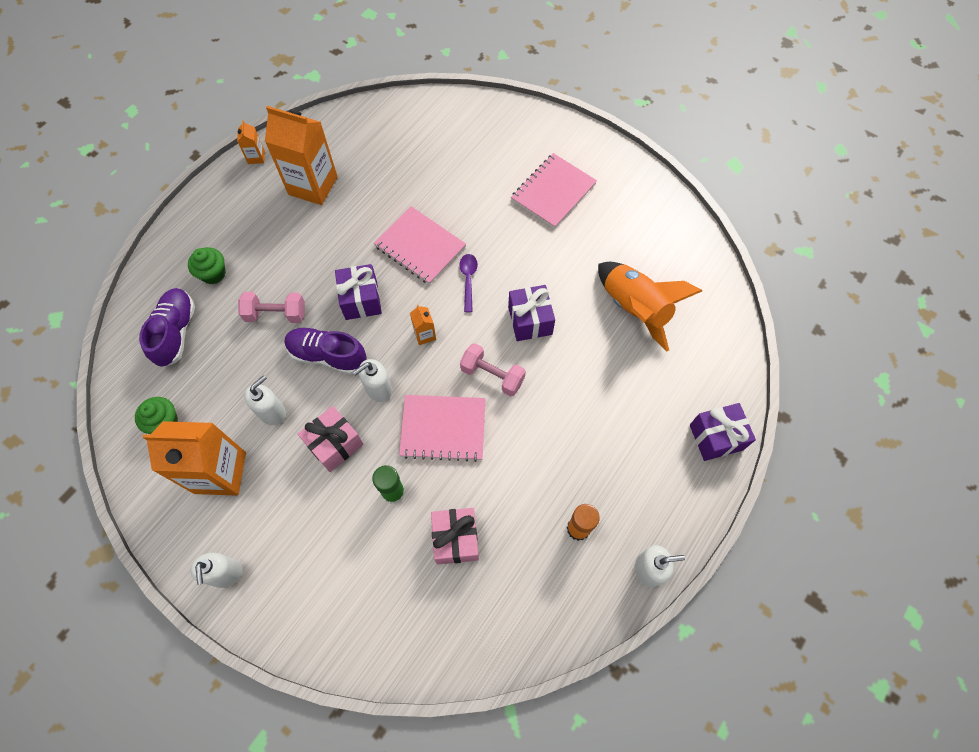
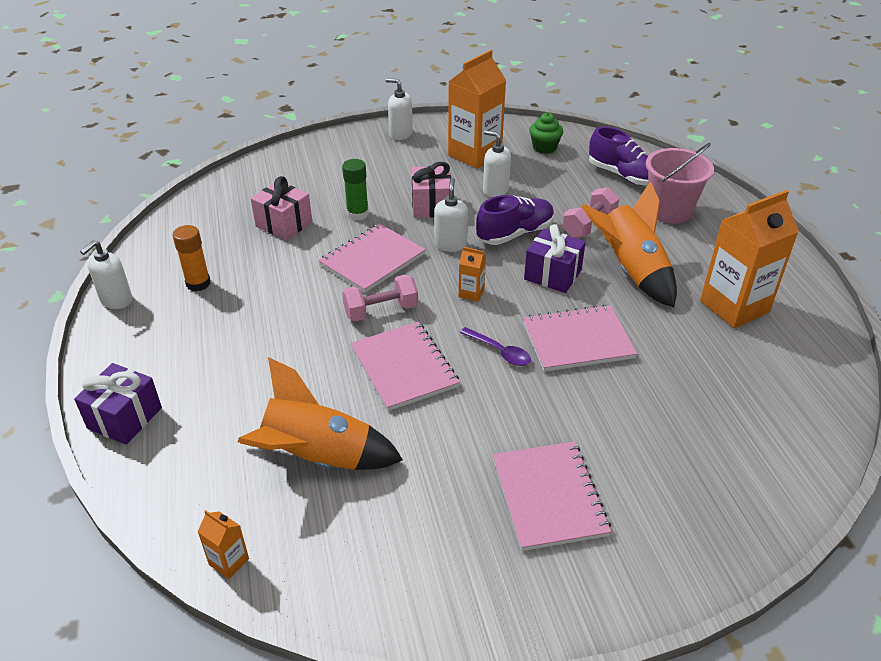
camera: 130 degrees right, 25 degrees down
green cupcake [188,247,226,284] -> pink bucket [646,143,714,224]
orange carton [237,120,265,164] -> orange carton moved to [198,510,249,579]
white soap dispenser [244,375,286,425] -> white soap dispenser turned 135 degrees clockwise [483,130,511,197]
purple gift [508,285,555,341] -> pink notebook [350,322,460,411]
none -> orange rocket [581,181,677,307]

